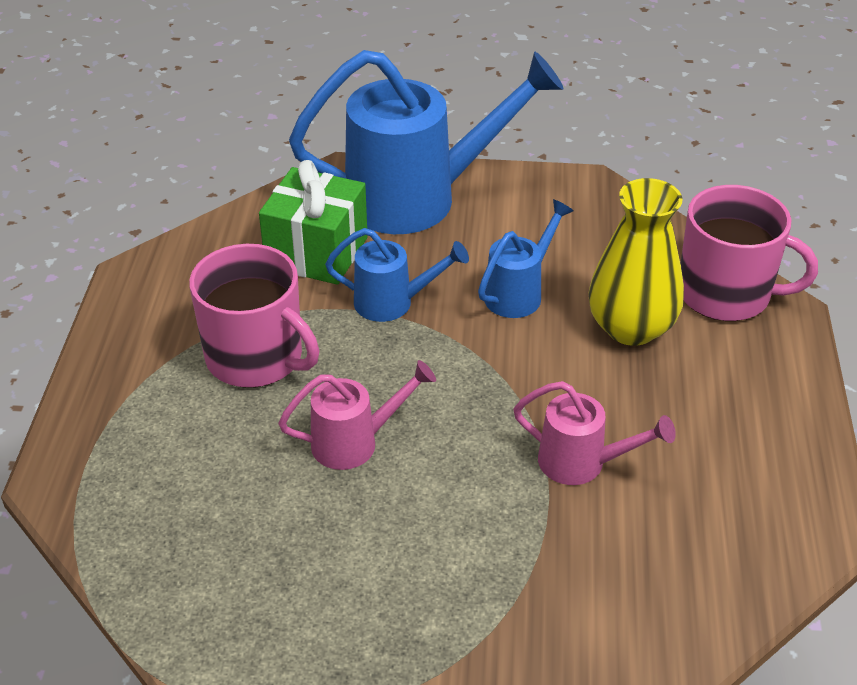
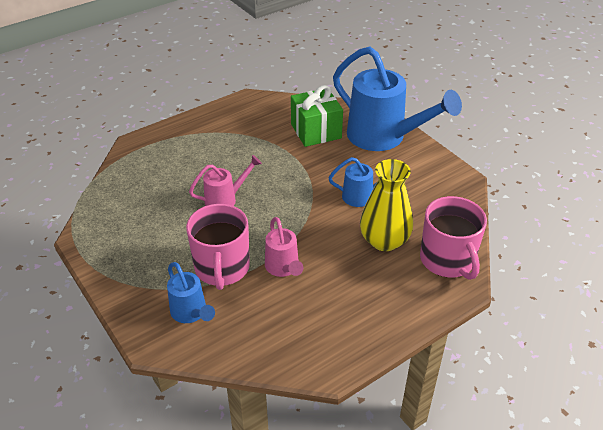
camera: 50 degrees right, 0 degrees up
pink mug [189,244,319,388] -> pink mug moved to [186,204,250,290]
pink watering can [278,360,436,470] -> pink watering can turned 60 degrees counterclockwise [189,155,262,206]
blue watering can [325,228,469,322] -> blue watering can moved to [167,262,215,323]

